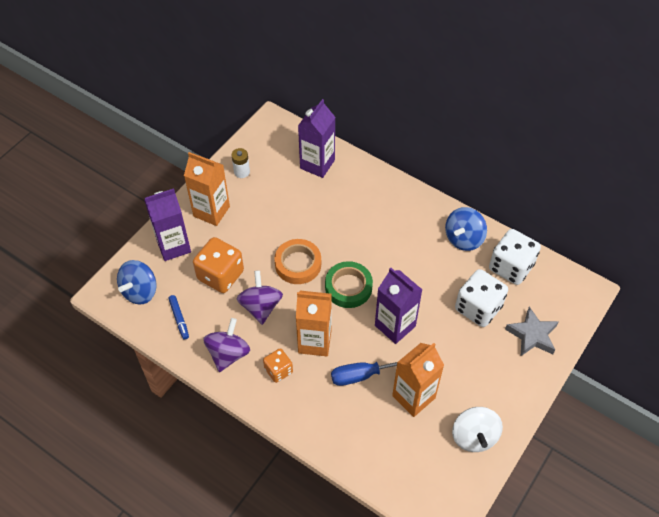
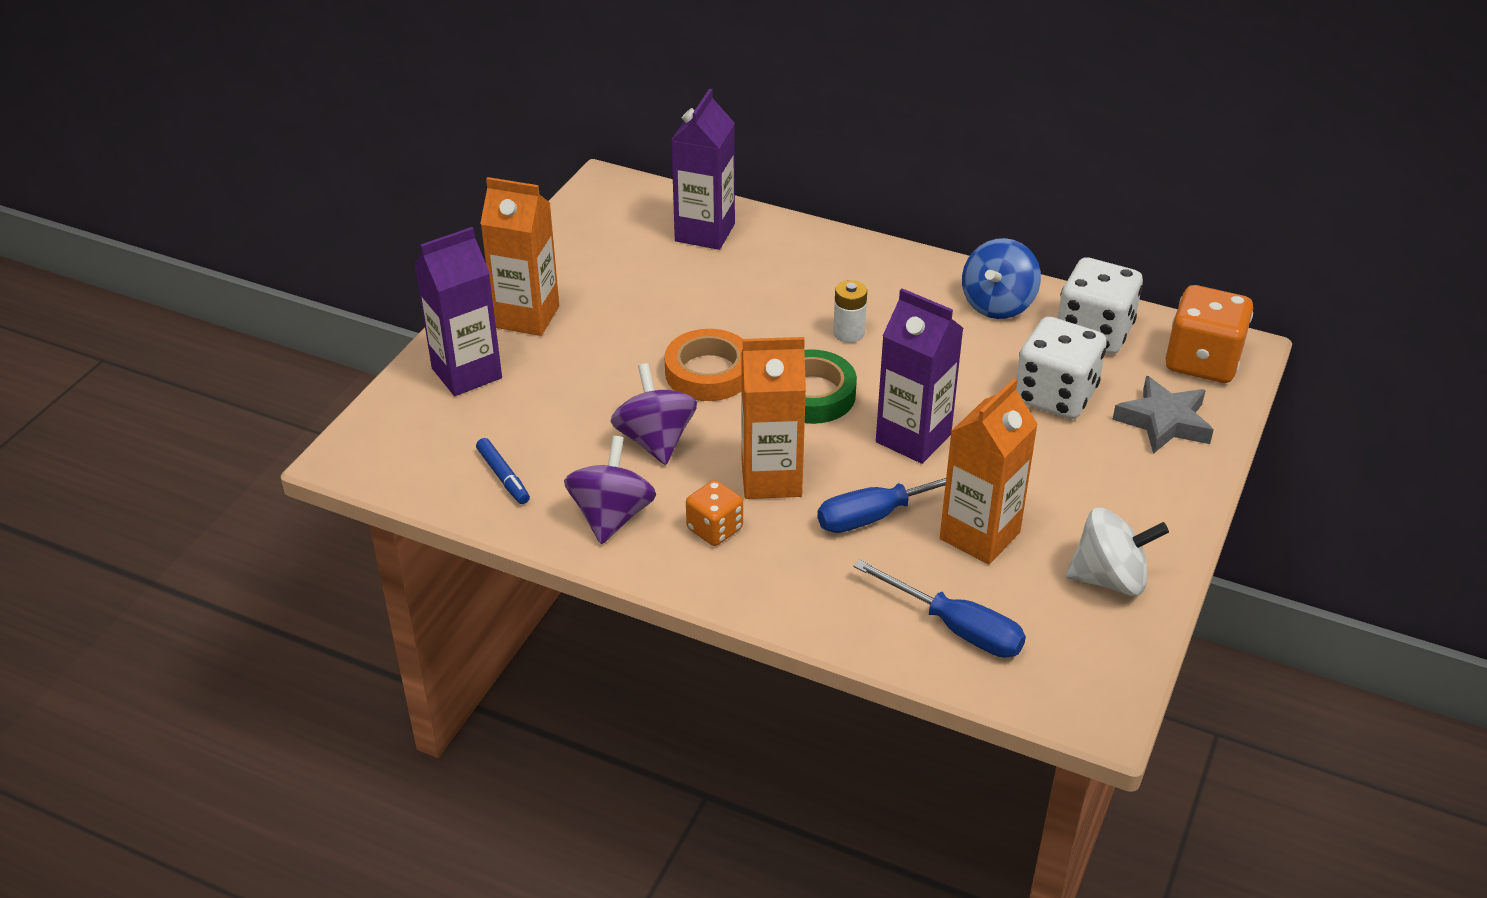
camera: 10 degrees left, 15 degrees down
blue spinning top [117,260,157,305] -> none
orange dice [193,237,244,293] -> orange dice moved to [1165,285,1253,383]
white battery [231,148,250,178] -> white battery moved to [833,280,867,343]
white spinning top [452,407,503,452] -> white spinning top turned 75 degrees counterclockwise [1066,508,1169,596]
none -> blue screwdriver [854,559,1026,658]

